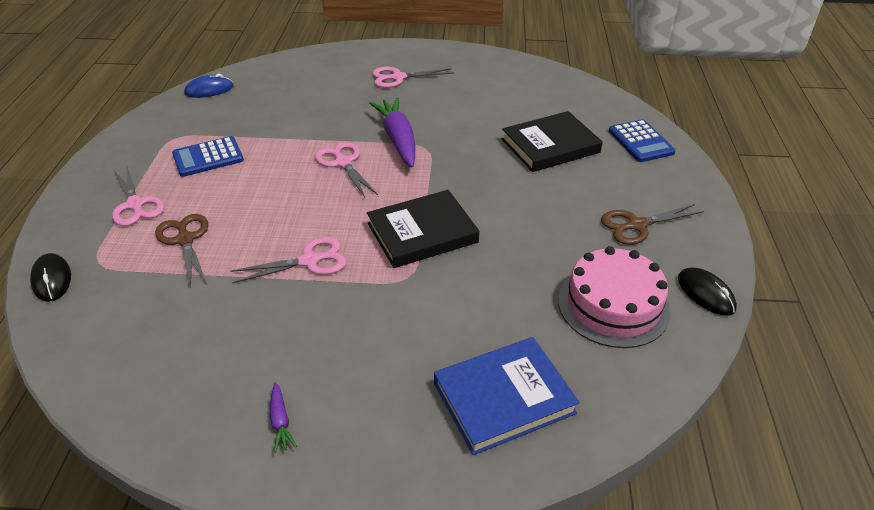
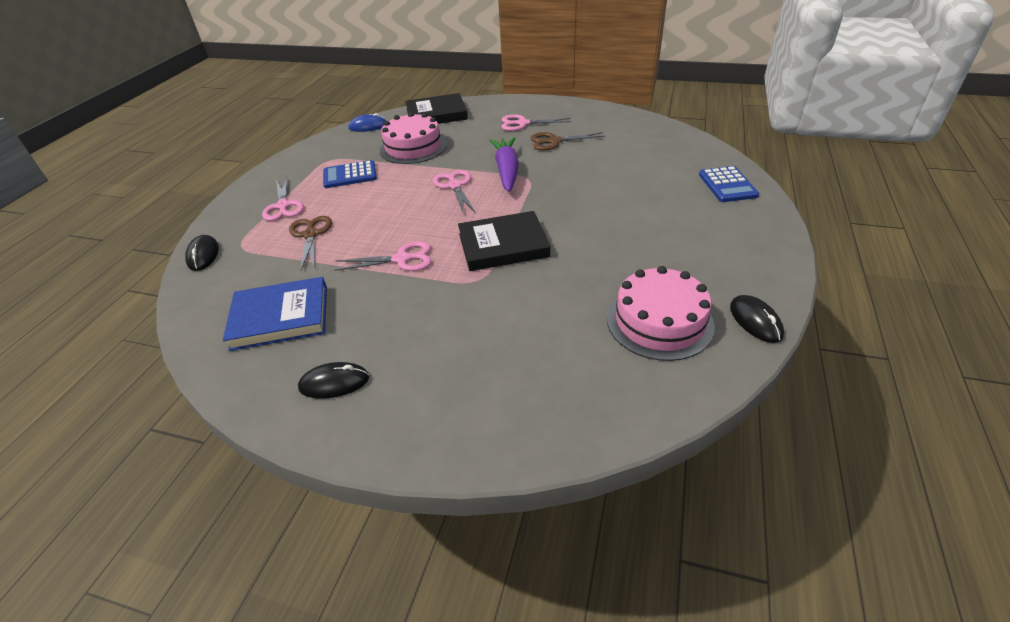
camera: 15 degrees right, 0 degrees up
purple carrot [270,382,297,453] -> black mouse [298,362,369,399]
blue book [434,337,580,455] -> blue book moved to [223,277,327,351]
black book [502,111,603,172] -> black book moved to [405,93,468,124]
brown scissors [601,204,704,245] -> brown scissors moved to [531,132,605,151]
none -> pink cake [380,112,447,164]

